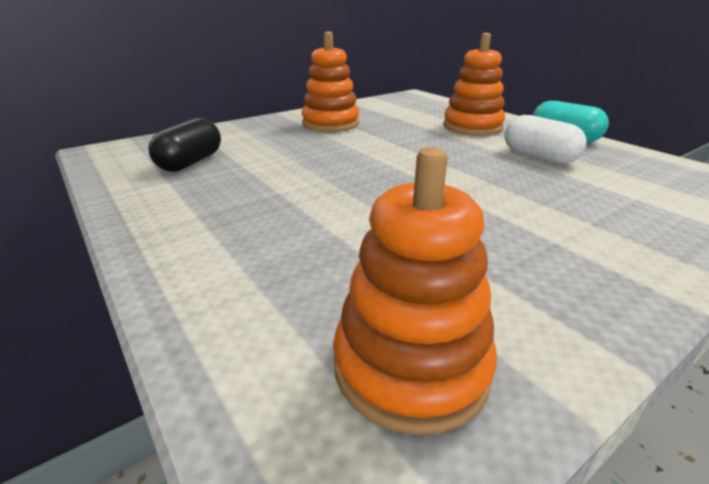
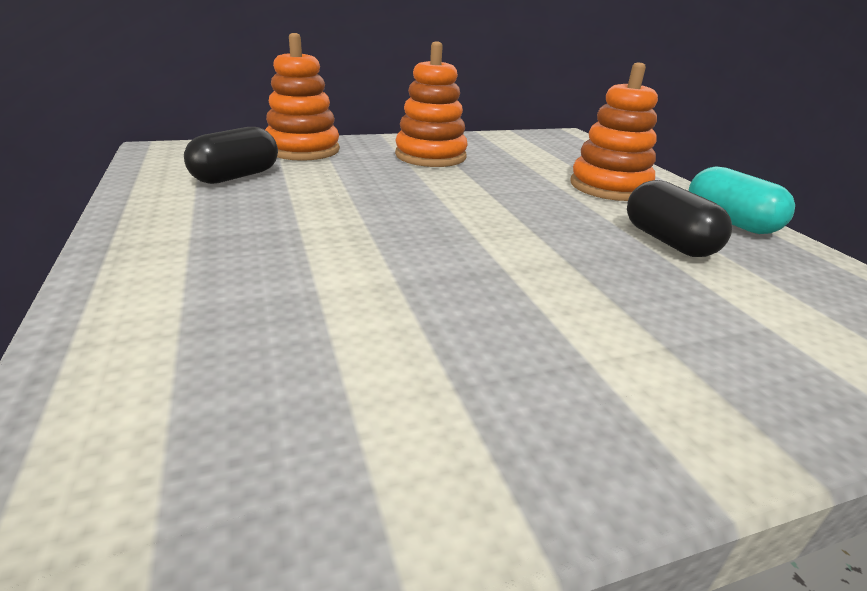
camera: 15 degrees right, 0 degrees up
orange stacking toy [333,147,497,435] -> orange stacking toy moved to [265,33,340,161]
white capsule [504,115,586,164] -> black capsule [627,180,732,257]

